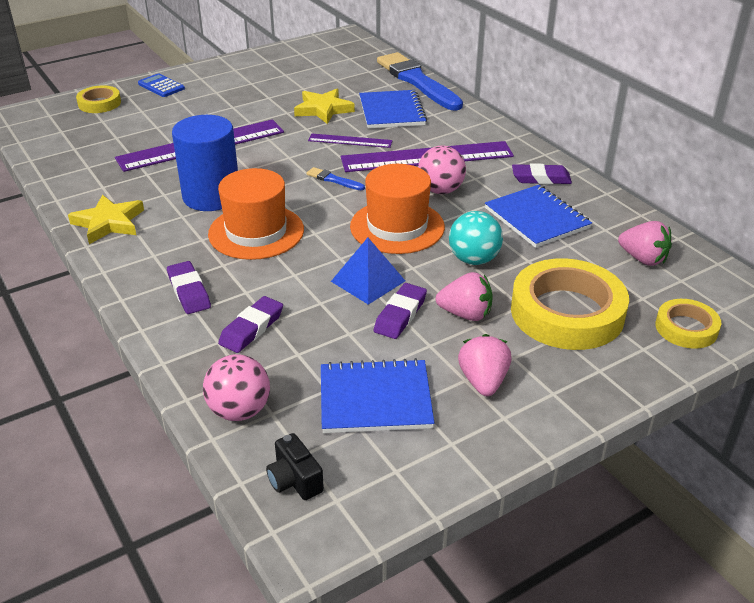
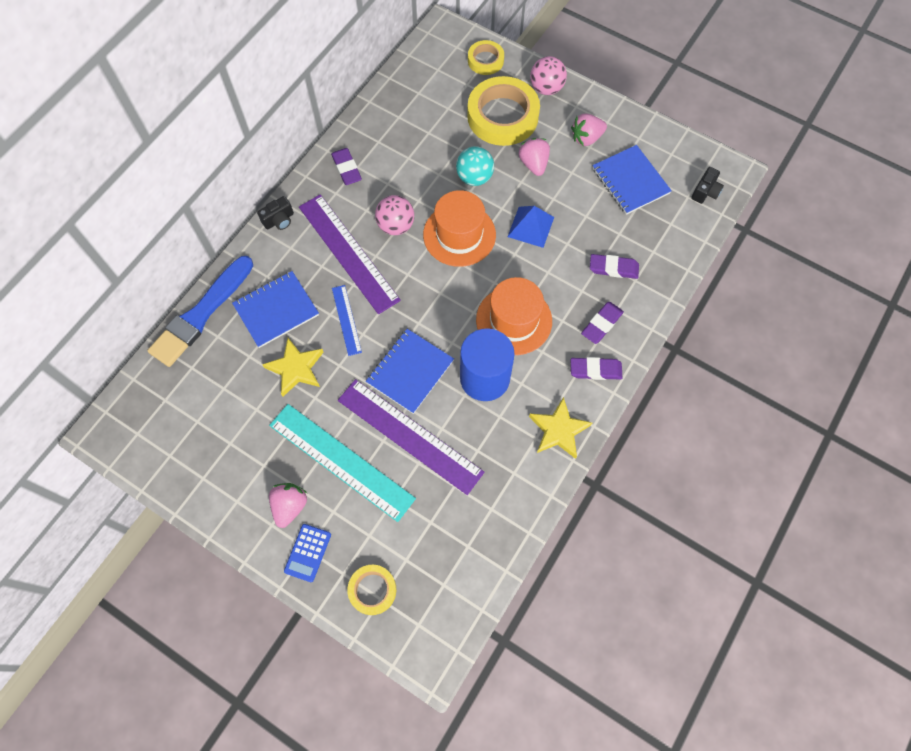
camera: 115 degrees left, 30 degrees up
pink ball [203,354,270,421] -> pink ball moved to [530,56,567,95]
blue brush [306,167,365,190] -> none
purple ruler [308,134,392,148] -> blue ruler [332,285,362,356]
purple eraser [374,283,427,339] -> purple eraser moved to [571,357,622,380]
blue notebook [485,185,592,248] -> blue notebook moved to [366,329,454,414]
pink strawberry [618,221,672,266] -> pink strawberry moved to [269,483,307,528]
none -> black camera [257,196,294,230]
none -> turquoise ruler [269,404,416,522]

